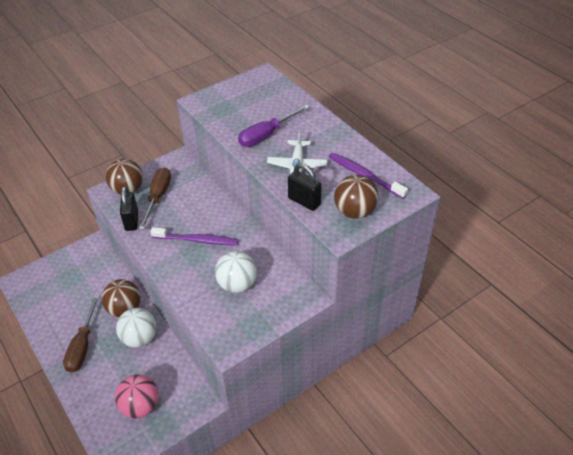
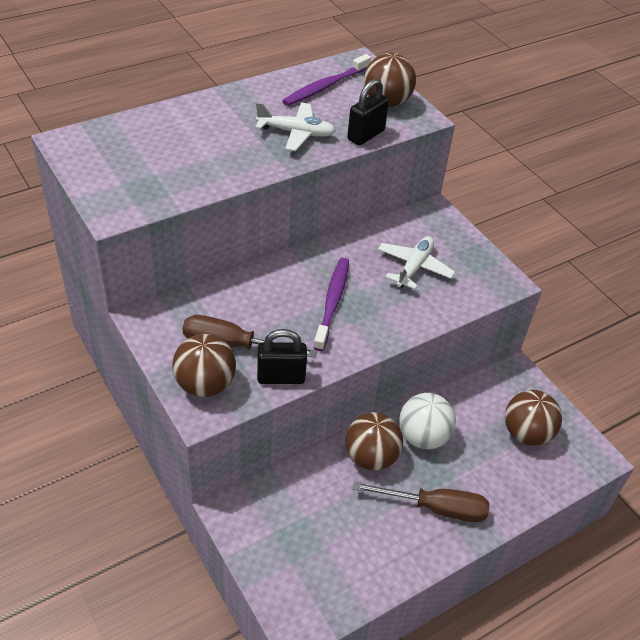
camera: 90 degrees left, 0 degrees up
pink ball [115,374,159,418] -> brown ball [505,390,562,446]
white ball [215,251,257,293] -> white plane [378,236,455,289]
purple screwdriver [238,105,310,147] -> none

